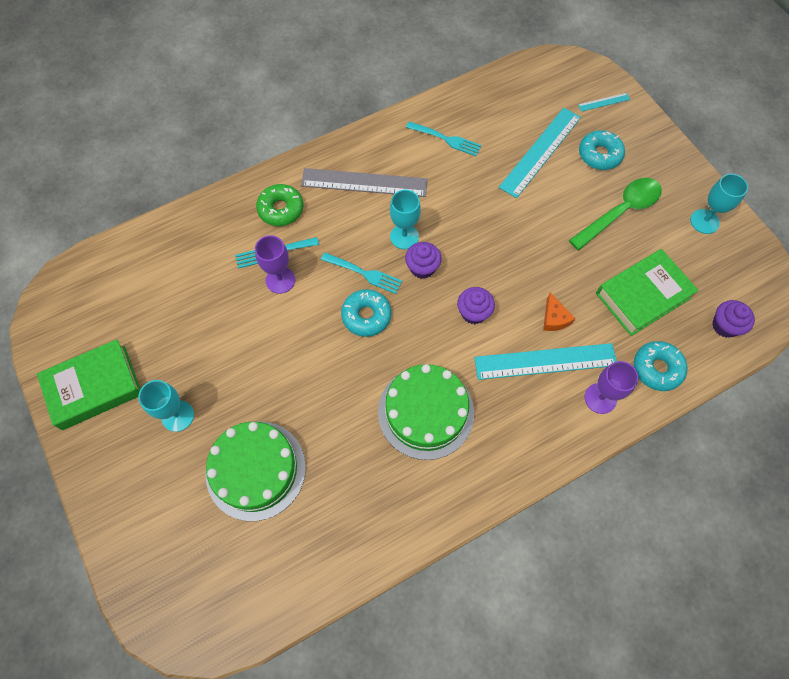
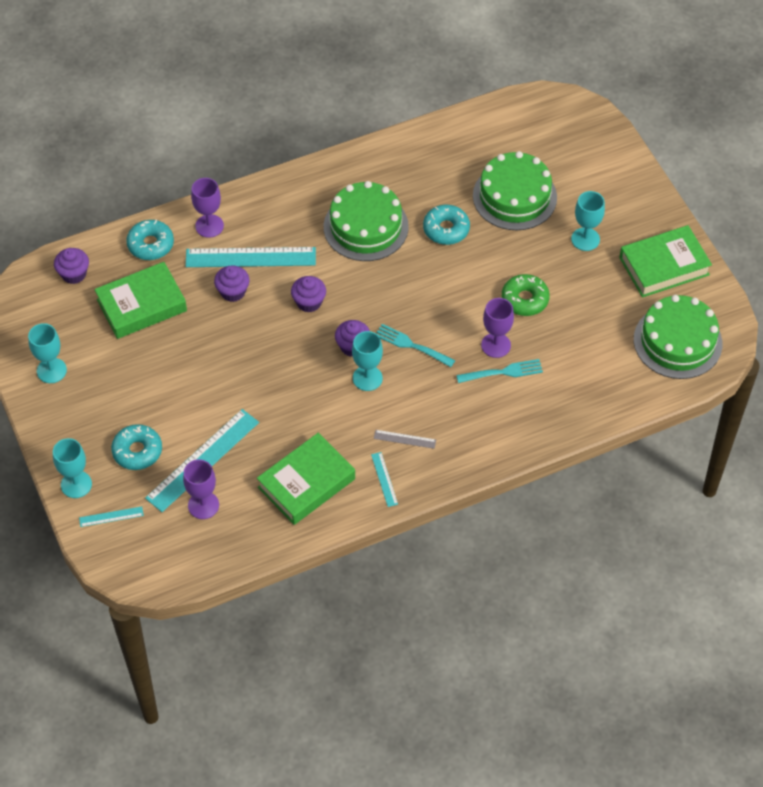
camera: 175 degrees left, 10 degrees down
green donut [256,184,303,226] -> green donut moved to [502,274,550,316]
grey ruler [301,168,428,197] -> grey ruler [374,430,436,449], size x0.45
turquoise donut [341,289,391,337] -> turquoise donut moved to [423,205,470,245]
turquoise fork [406,121,482,156] -> green book [257,433,355,525]
orange cheese [543,293,575,331] -> purple cupcake [214,265,250,302]
green spoon [569,178,662,250] -> none
none -> turquoise goblet [53,438,92,498]
none -> purple goblet [183,459,219,519]
none -> turquoise ruler [371,452,398,507]
none -> green cake [634,295,722,379]

